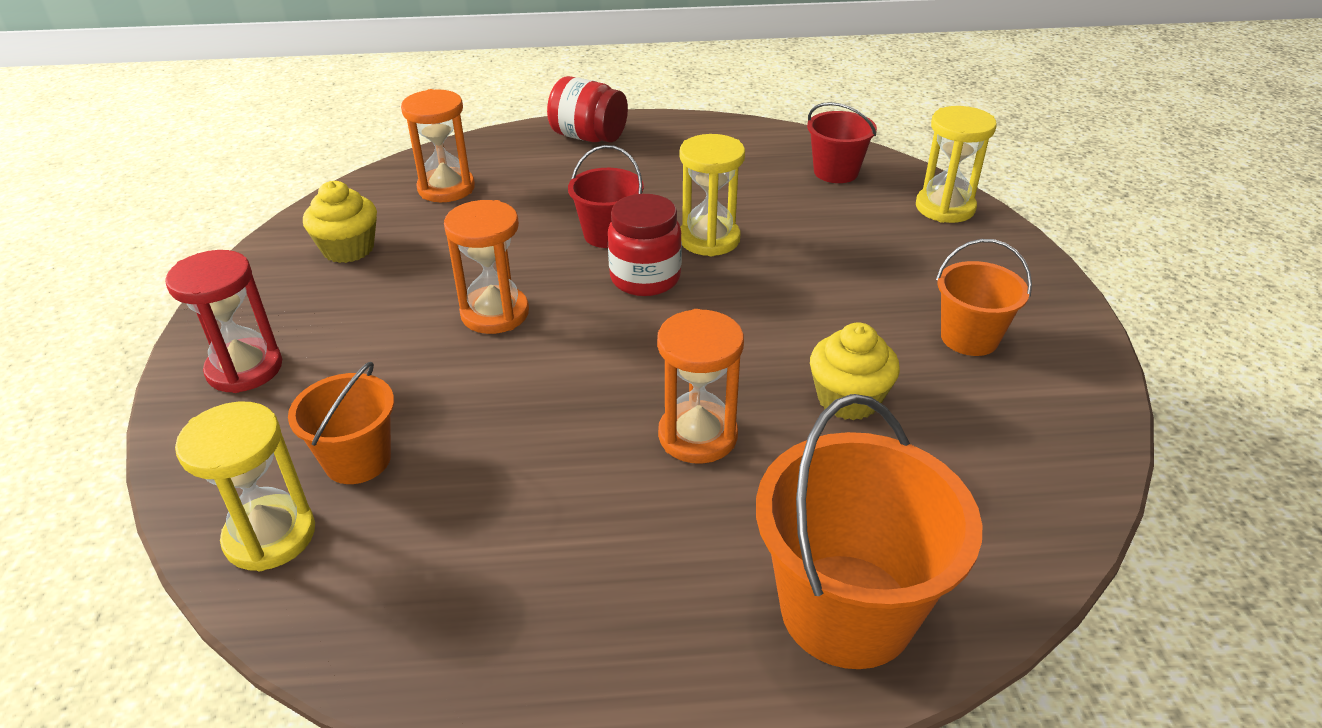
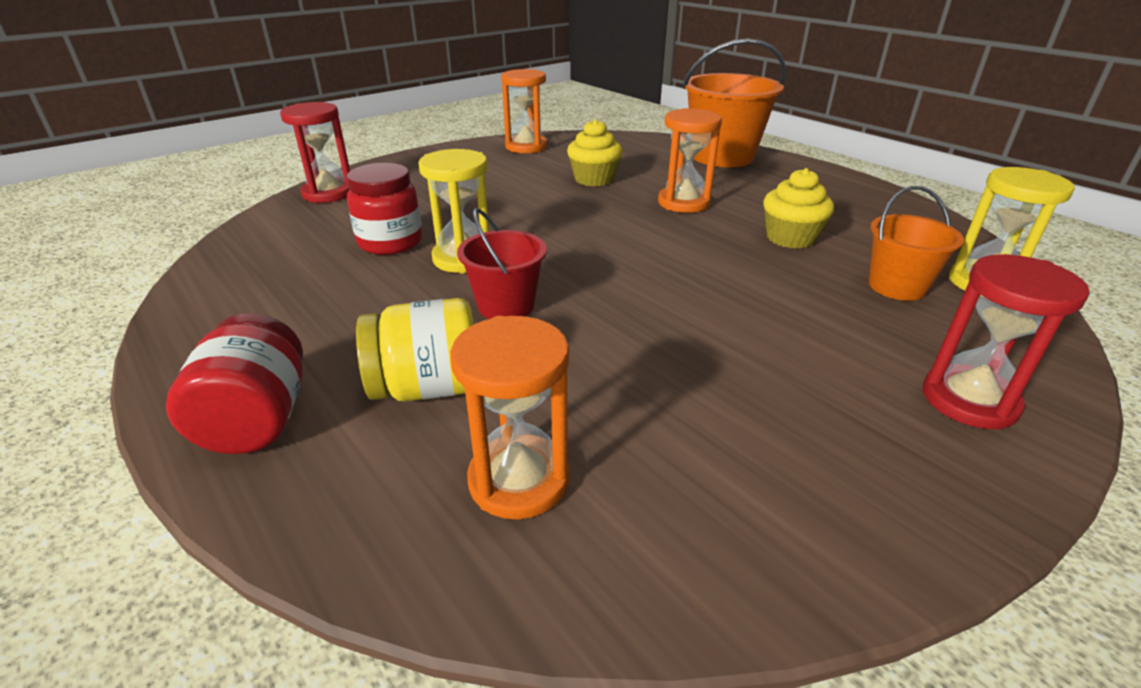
camera: 125 degrees left, 5 degrees down
yellow cupcake [303,181,377,263] -> yellow cupcake moved to [763,168,834,249]
orange hourglass [444,200,529,334] -> orange hourglass moved to [501,69,547,153]
red jar [608,194,682,296] -> red jar moved to [347,163,422,255]
red bucket [807,102,877,183] -> none
yellow hourglass [916,106,997,223] -> red hourglass [280,102,350,203]
orange bucket [936,239,1032,356] -> none
none -> yellow jar [356,298,474,402]

